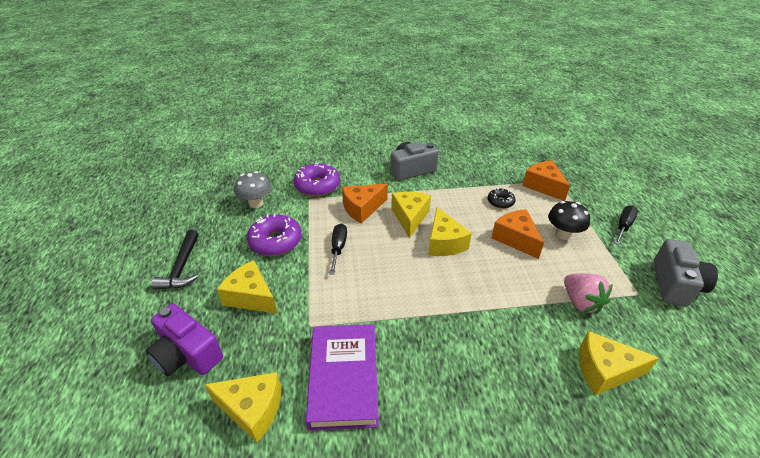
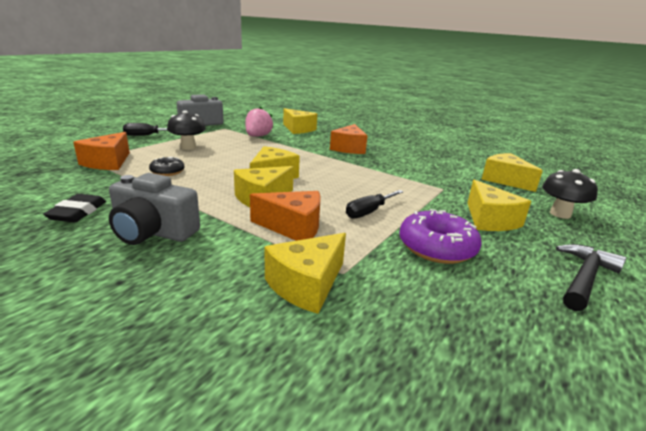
camera: 140 degrees left, 15 degrees down
purple camera [145,304,223,376] -> black mushroom [542,169,598,219]
grey mushroom [234,171,271,208] -> none
purple donut [294,163,340,197] -> yellow cheese [265,233,346,314]
purple book [306,324,379,431] -> none
orange cheese [491,209,544,259] -> orange cheese moved to [330,124,367,154]
none -> black eraser [43,194,106,222]

